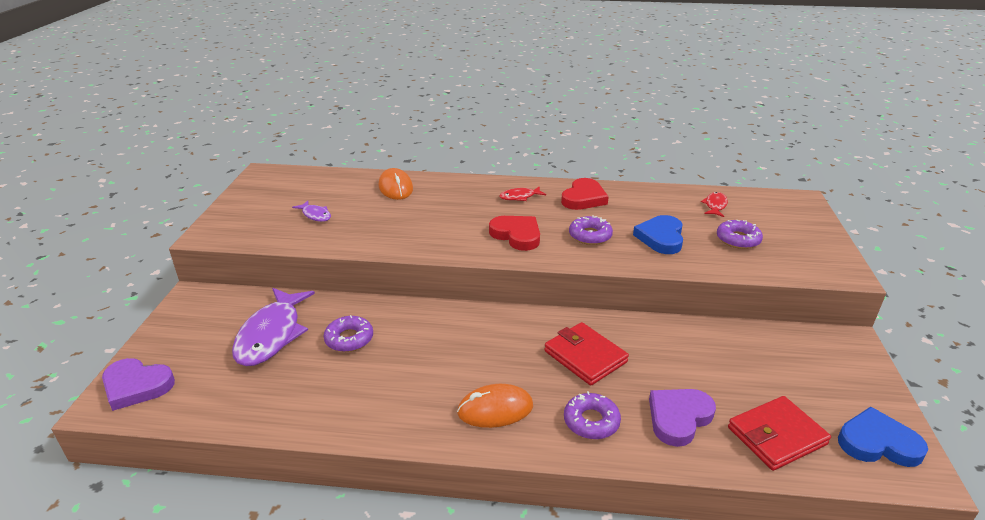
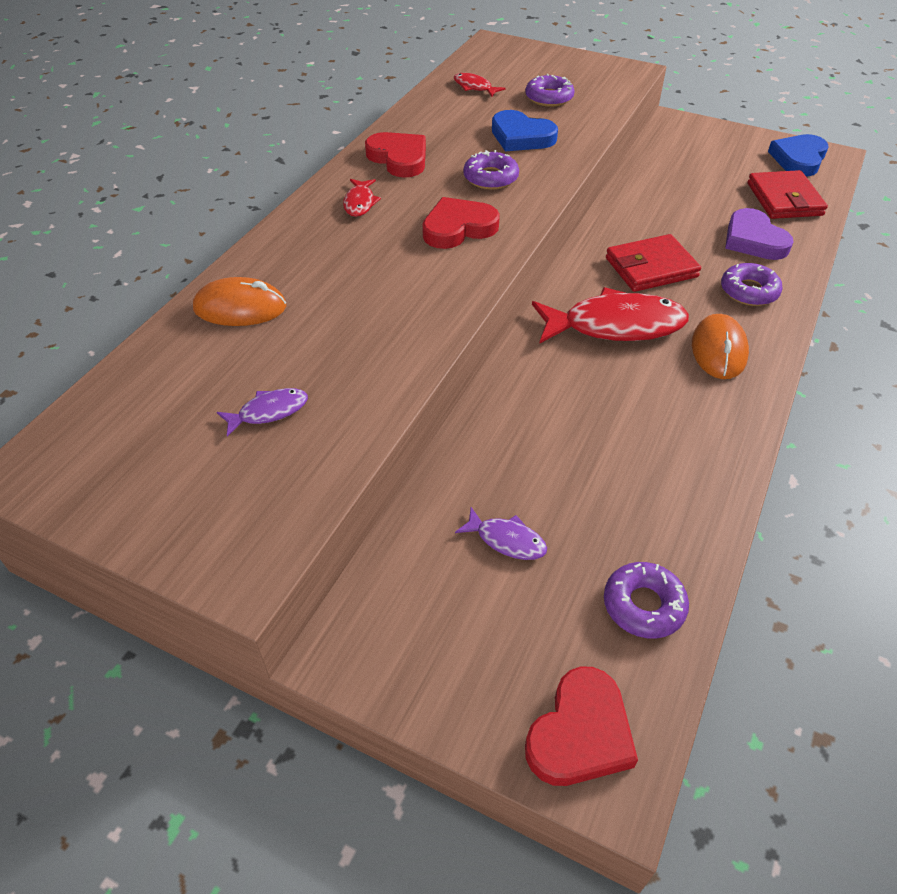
camera: 70 degrees left, 15 degrees up
purple heart [102,358,175,411] -> red heart [525,666,638,786]
purple fish [232,288,315,366] -> purple fish [455,507,547,560], size x0.47
purple donut [324,315,373,352] -> purple donut moved to [604,562,689,639]
none -> red fish [532,287,689,344]

